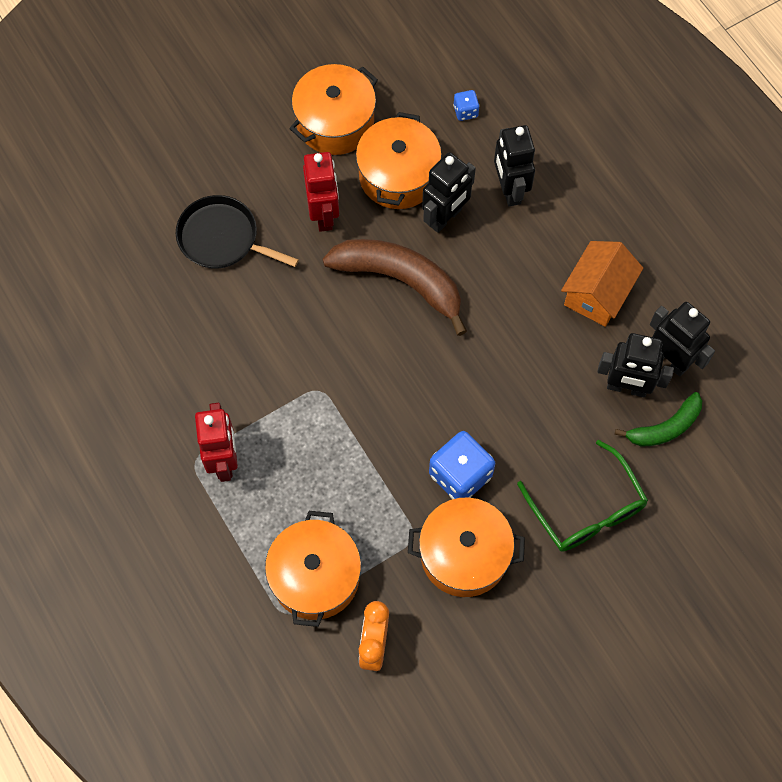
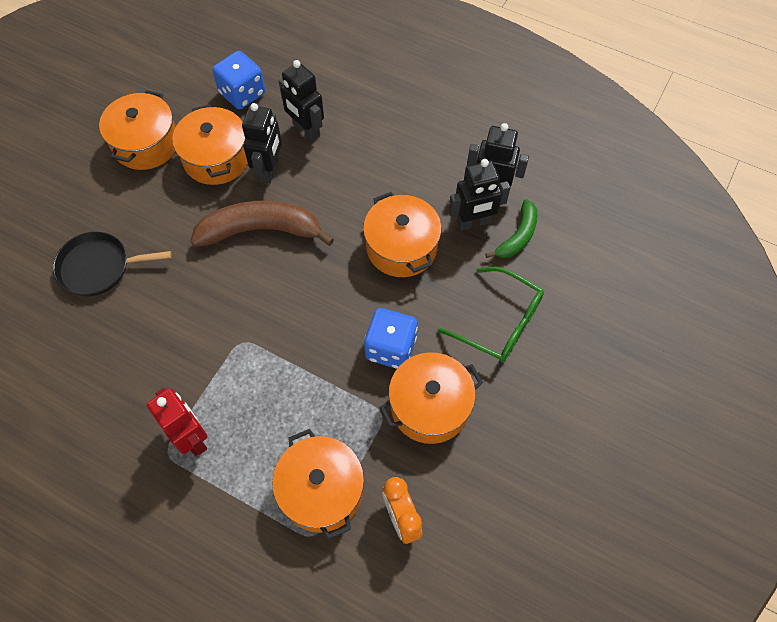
camera: 30 degrees left, 5 degrees down
red robot [303,152,339,232] -> none
blue dice [453,90,479,121] -> blue dice [212,51,265,109], size x2.05
orange house [561,241,643,327] -> none
none -> orange pot [363,192,442,277]

